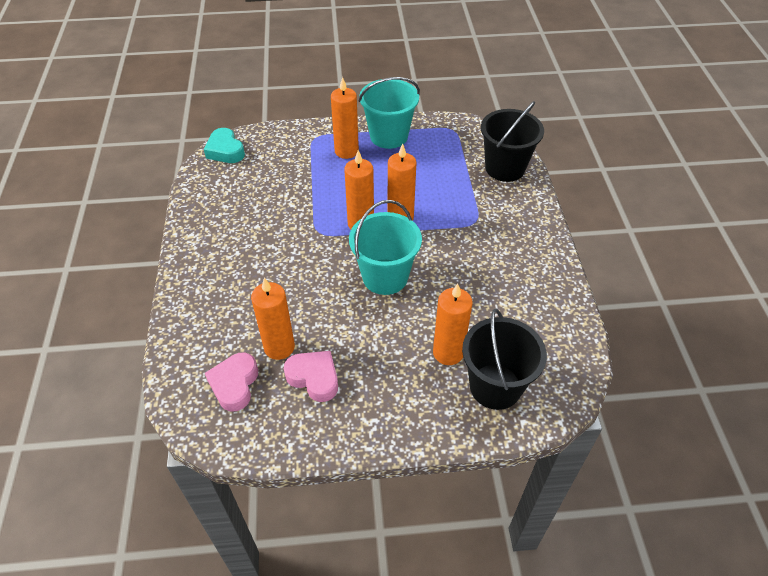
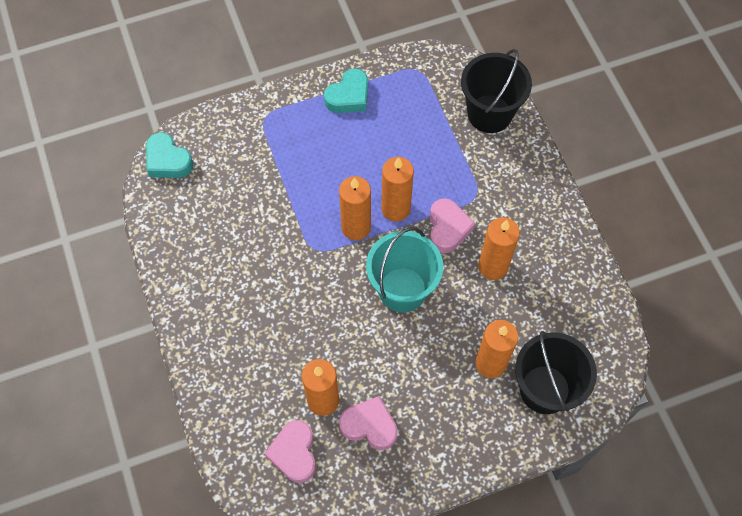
camera: 15 degrees left, 15 degrees up
orange candle [331,77,359,159] -> orange candle moved to [478,217,520,280]
turquoise bucket [359,77,420,149] -> turquoise heart [324,69,368,113]
none -> pink heart [430,198,475,253]

